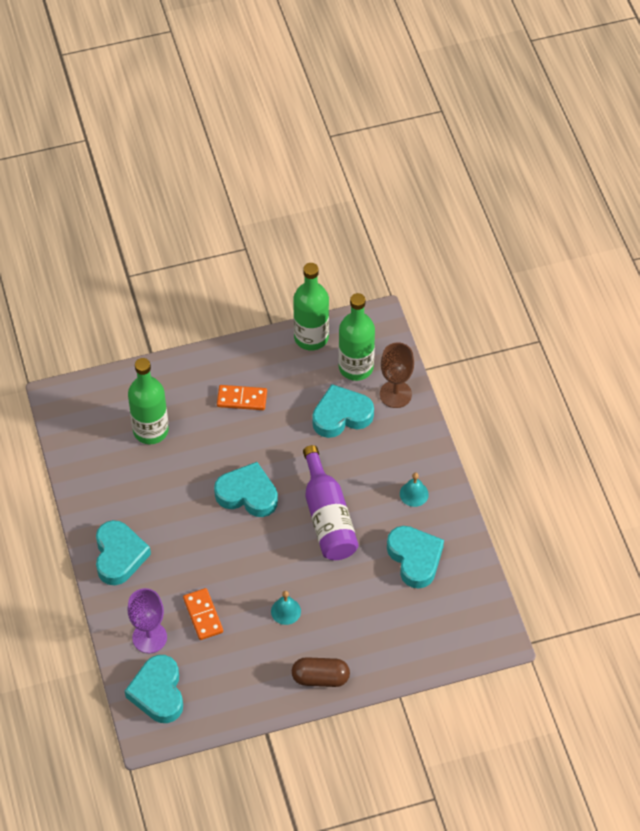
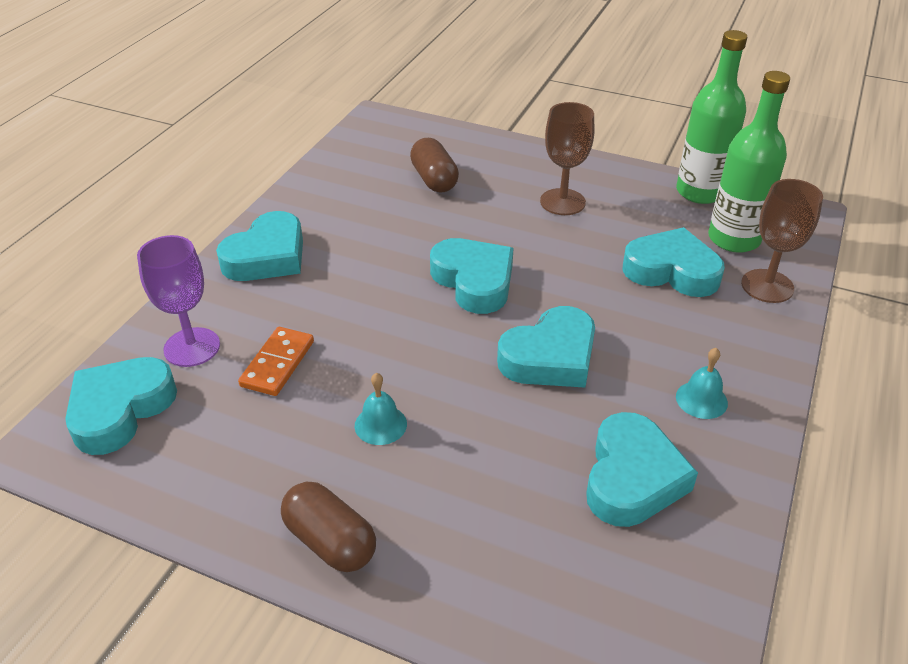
camera: 40 degrees right, 15 degrees down
green bottle [128,358,169,444] -> brown capsule [410,138,459,193]
orange domino [217,385,267,410] -> brown goblet [540,102,594,215]
purple bottle [303,445,358,560] -> turquoise heart [497,306,595,388]

